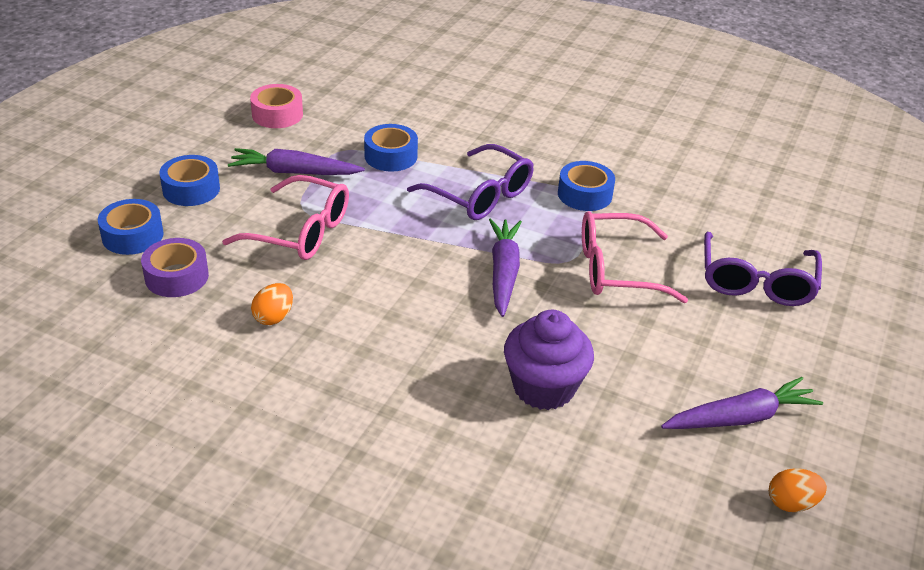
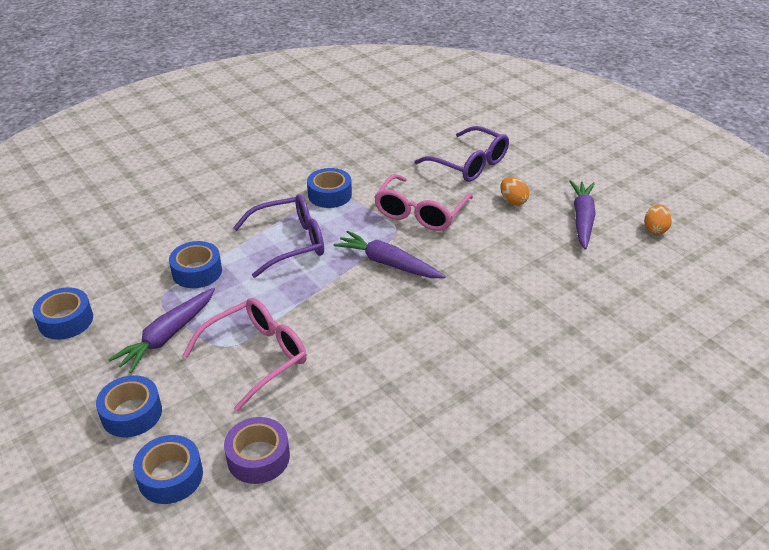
camera: 60 degrees left, 0 degrees up
pink tape [250,84,303,128] -> blue tape [33,287,93,340]
orange egg [251,283,293,325] -> orange egg moved to [500,177,530,205]
purple cupcake [504,310,594,410] -> none

